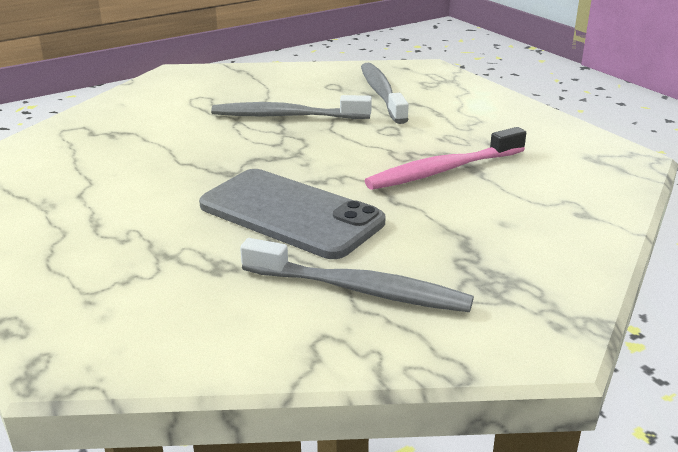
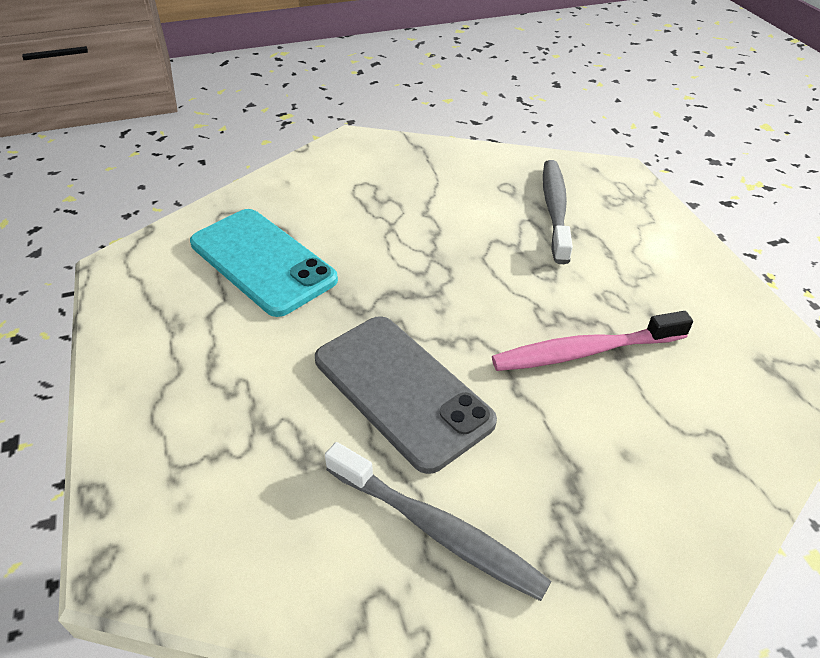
camera: 15 degrees right, 15 degrees up
grey toothbrush [211,95,372,119] -> none
none -> turquoise phone [190,209,338,317]

